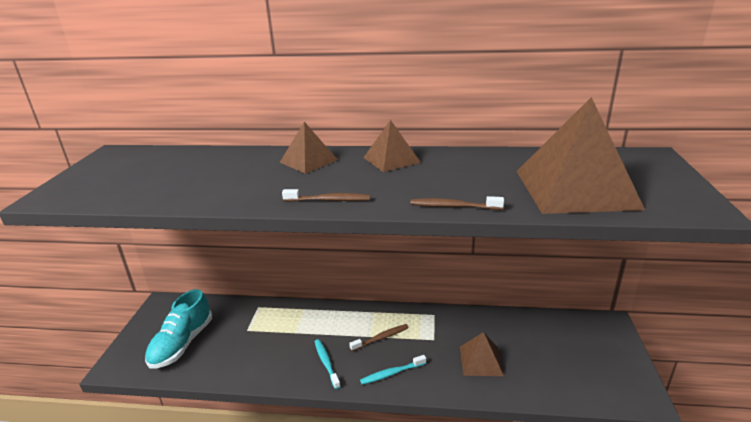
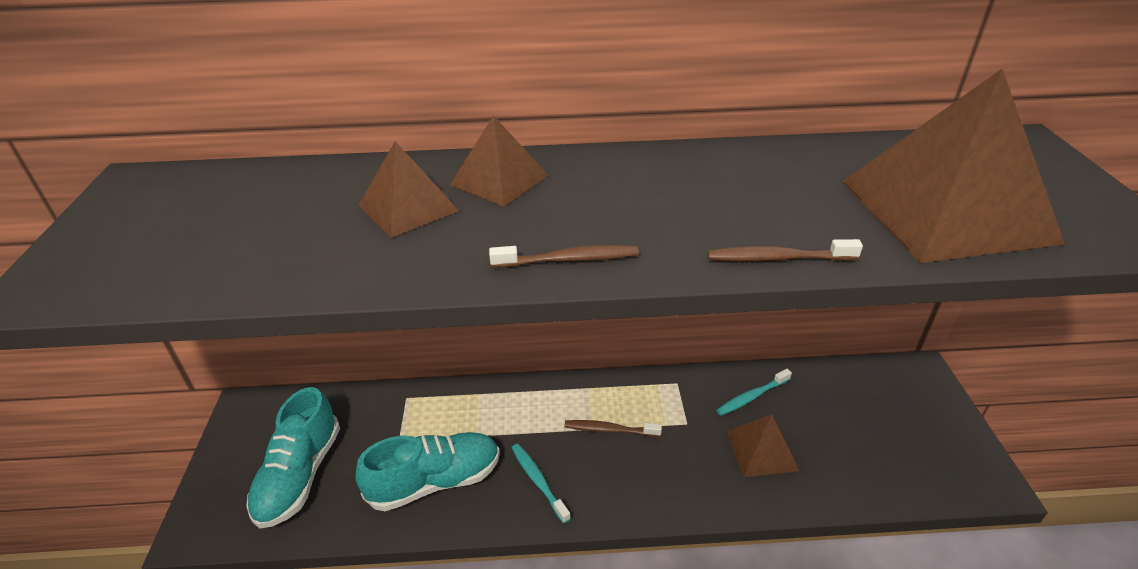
camera: 10 degrees left, 10 degrees up
brown toothbrush [349,324,409,351] -> brown toothbrush turned 135 degrees counterclockwise [564,420,662,437]
turquoise toothbrush [360,355,426,385] -> turquoise toothbrush moved to [716,369,792,416]
brown pyramid [363,120,421,172] -> brown pyramid moved to [359,141,459,238]
none -> turquoise shoe [356,432,500,511]

